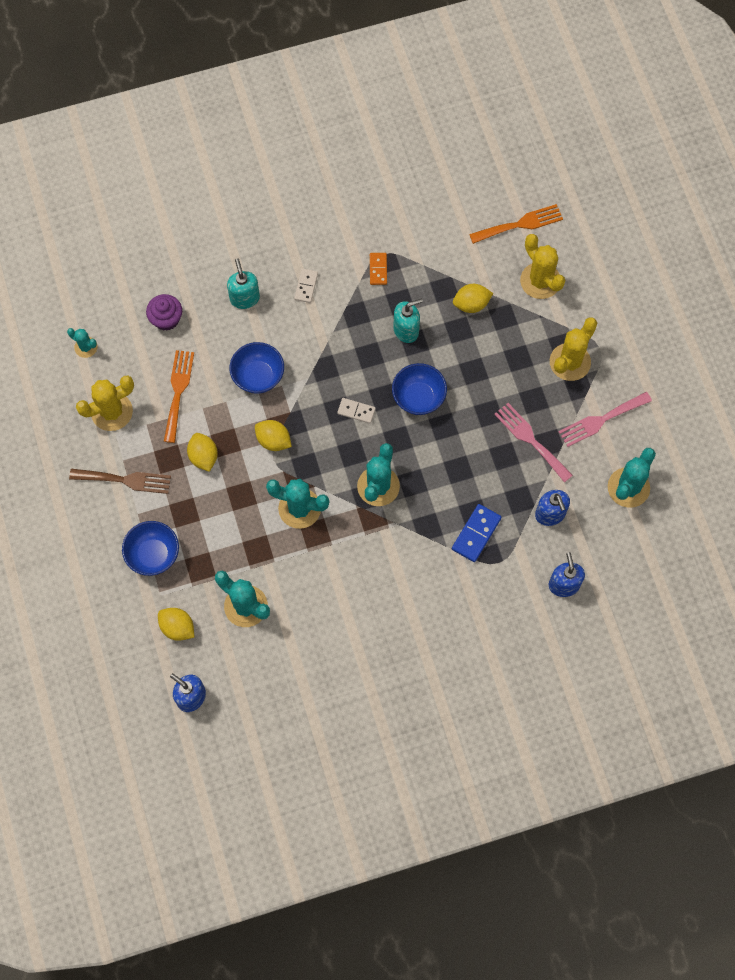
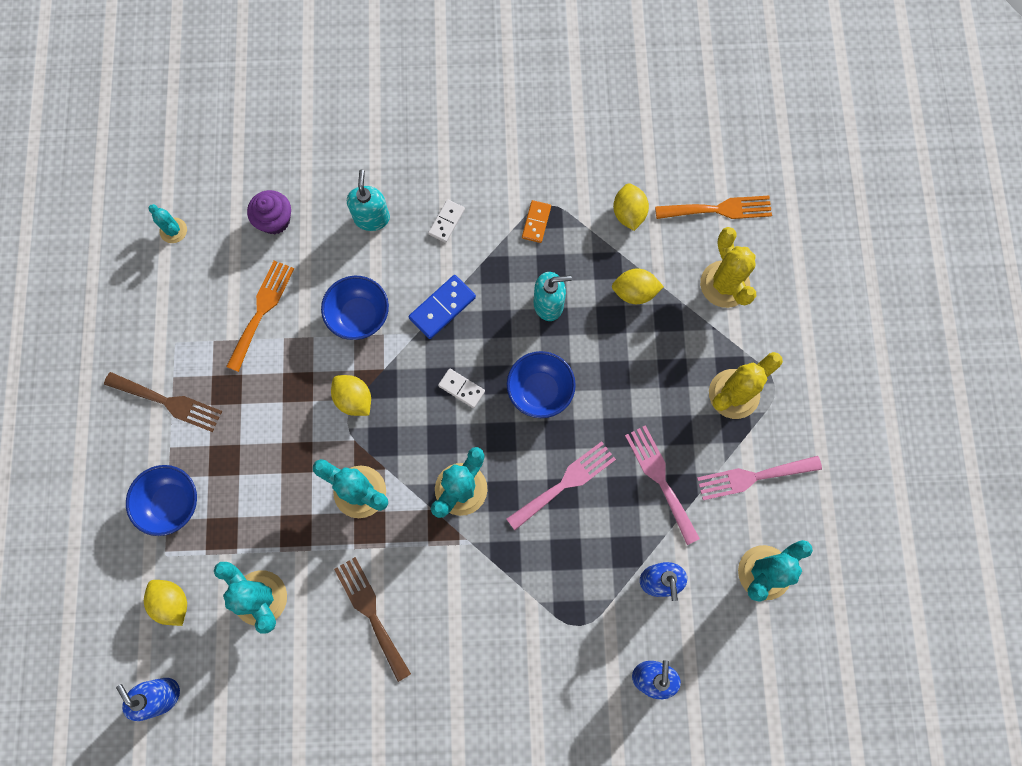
camera: 15 degrees right, 5 degrees up
yellow cactus [76,375,134,431] -> none
yellow lemon [187,433,218,472] -> yellow lemon moved to [613,183,649,231]
blue domino [452,504,501,562] -> blue domino moved to [409,275,476,339]
none -> brown fork [334,557,411,682]
none -> pink fork [507,441,616,530]

